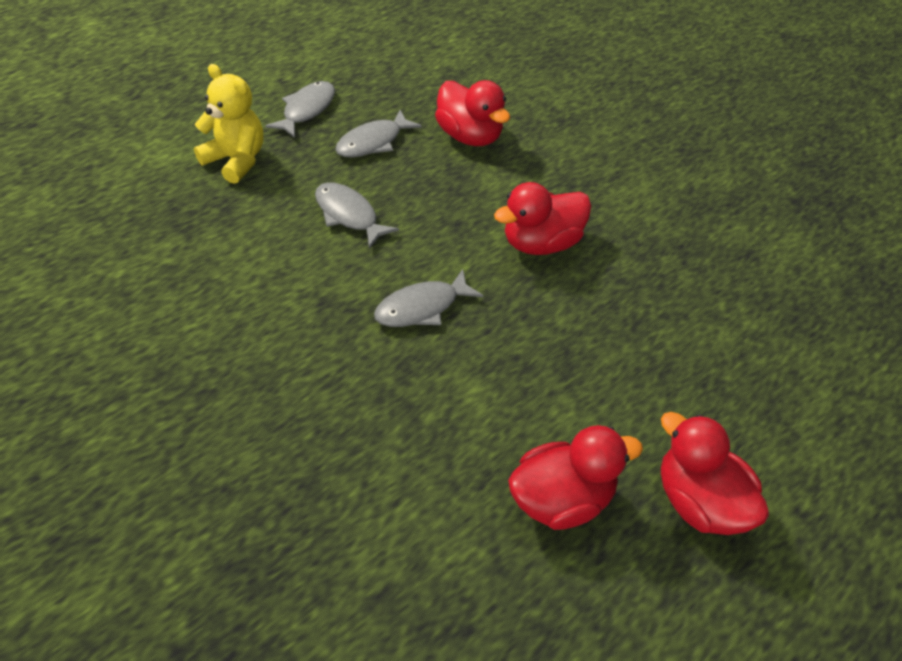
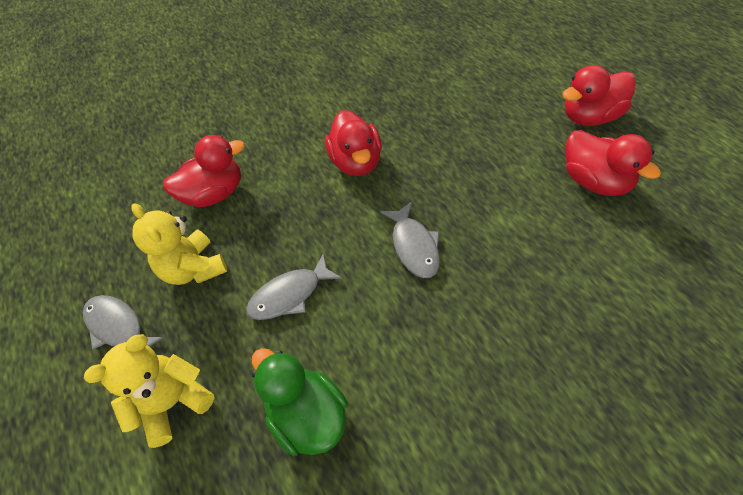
camera: 70 degrees left, 5 degrees up
grey fish [335,110,422,158] -> yellow teddy bear [131,203,227,285]
red duck [508,425,643,530] -> red duck turned 150 degrees clockwise [566,130,661,196]
none -> green duck [252,348,348,456]

